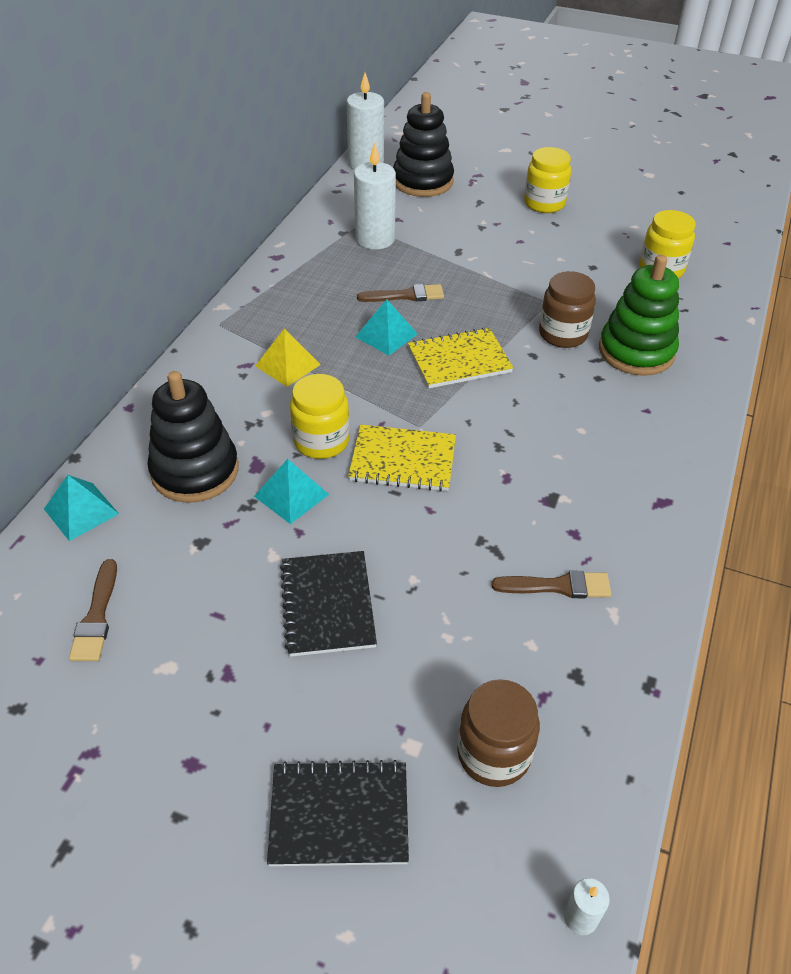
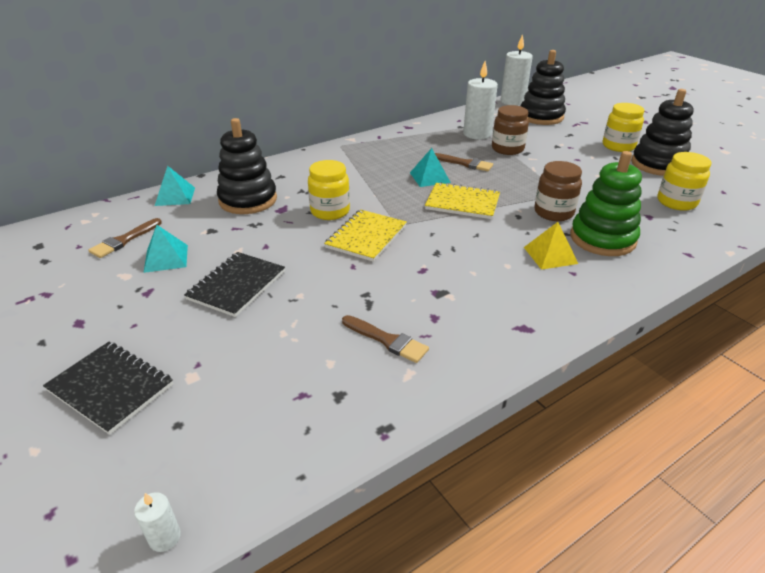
camera: 35 degrees right, 10 degrees down
turquoise pyramid [254,459,329,524] -> turquoise pyramid moved to [143,225,188,273]
yellow pyramid [255,328,321,387] -> yellow pyramid moved to [524,222,578,270]
yellow notebook [348,425,456,492] -> yellow notebook turned 75 degrees clockwise [324,209,407,262]
brown jar [457,679,540,787] -> brown jar moved to [492,105,529,155]
none -> black stacking toy [631,89,694,176]

